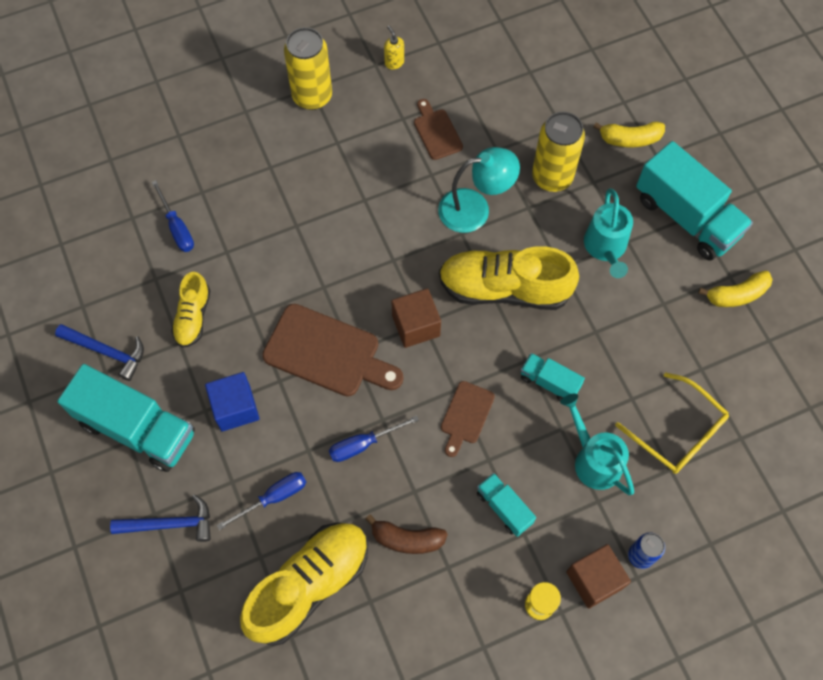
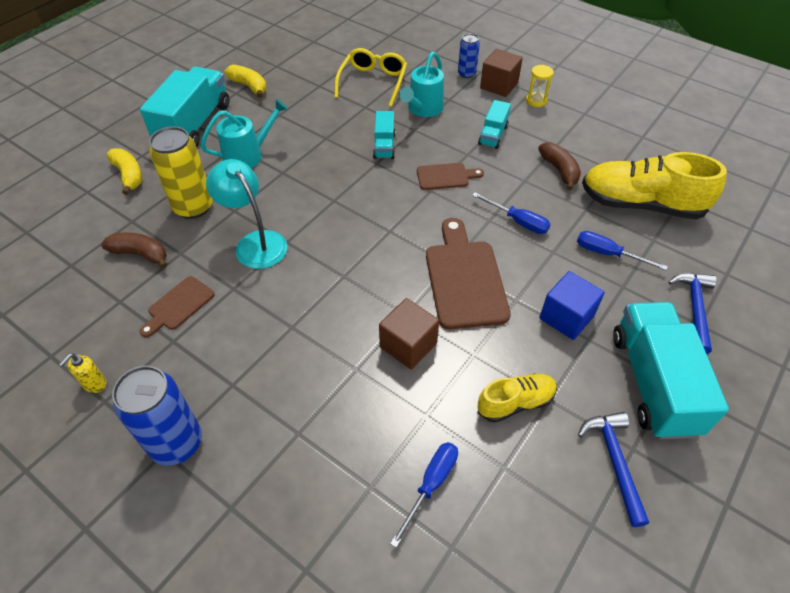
camera: 120 degrees left, 15 degrees down
blue hammer [110,494,211,542] -> blue hammer turned 45 degrees clockwise [669,273,717,354]
yellow can [284,27,332,110] -> blue can [112,366,202,466]
brown cube [391,288,441,348] -> brown cube moved to [379,298,439,370]
yellow shoe [439,246,579,310] -> none
none -> brown banana [101,233,167,269]

